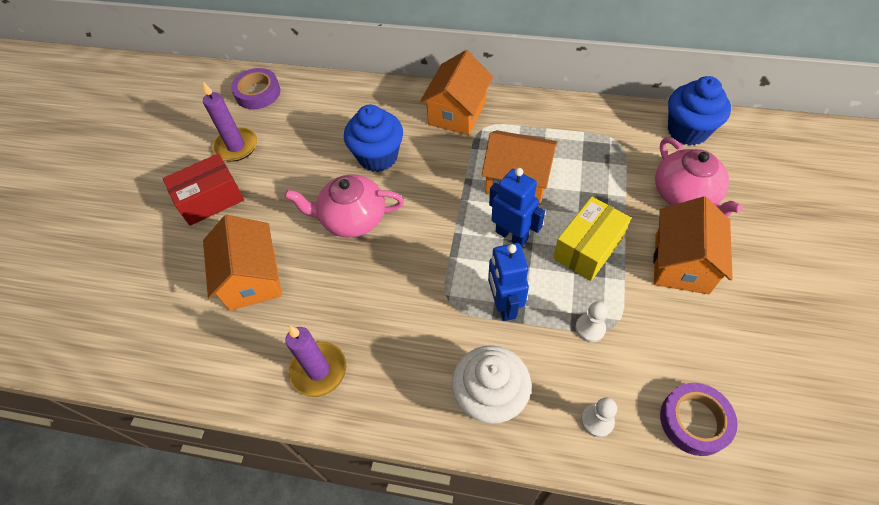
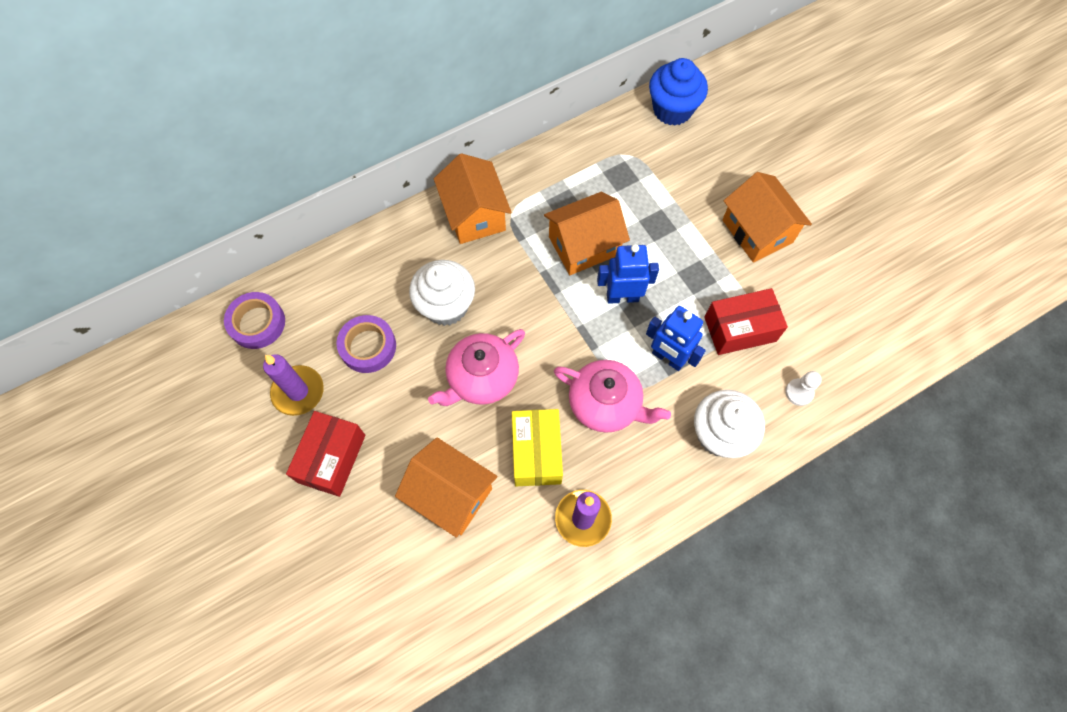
camera: 45 degrees left, 10 degrees up
blue cupcake [344,105,403,172] -> white cupcake [409,260,475,326]
yellow box [553,197,631,281] -> yellow box moved to [512,409,563,486]
white pawn [575,301,608,342] -> red box [704,288,788,355]
pink teapot [655,137,743,217] -> pink teapot moved to [554,360,671,433]
purple tape [660,383,738,456] -> purple tape moved to [336,315,396,373]

